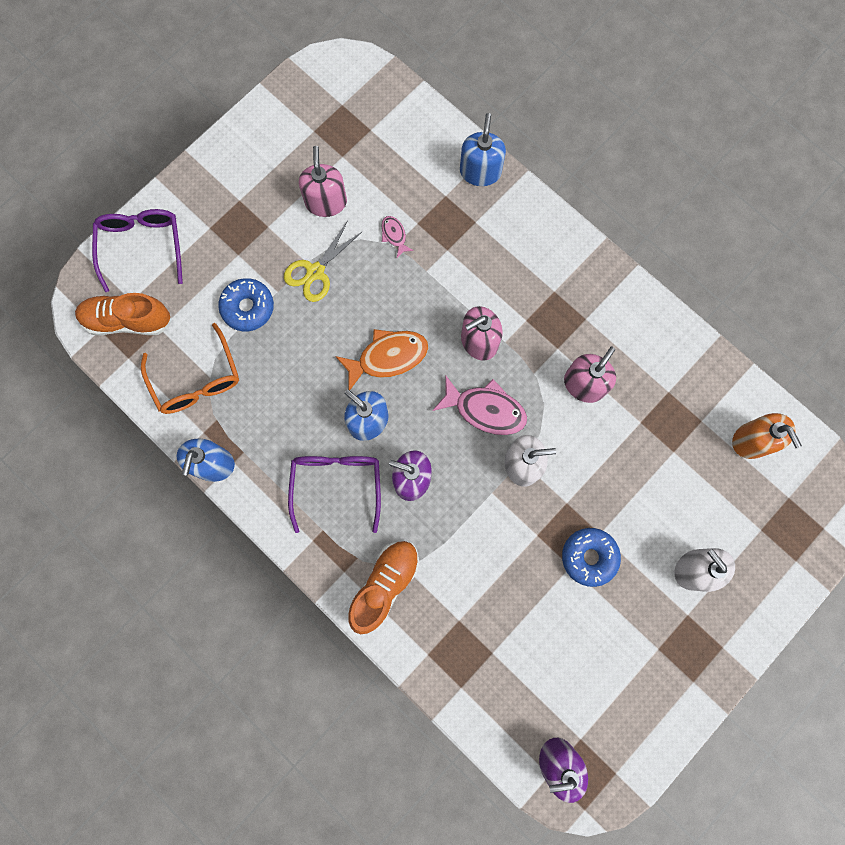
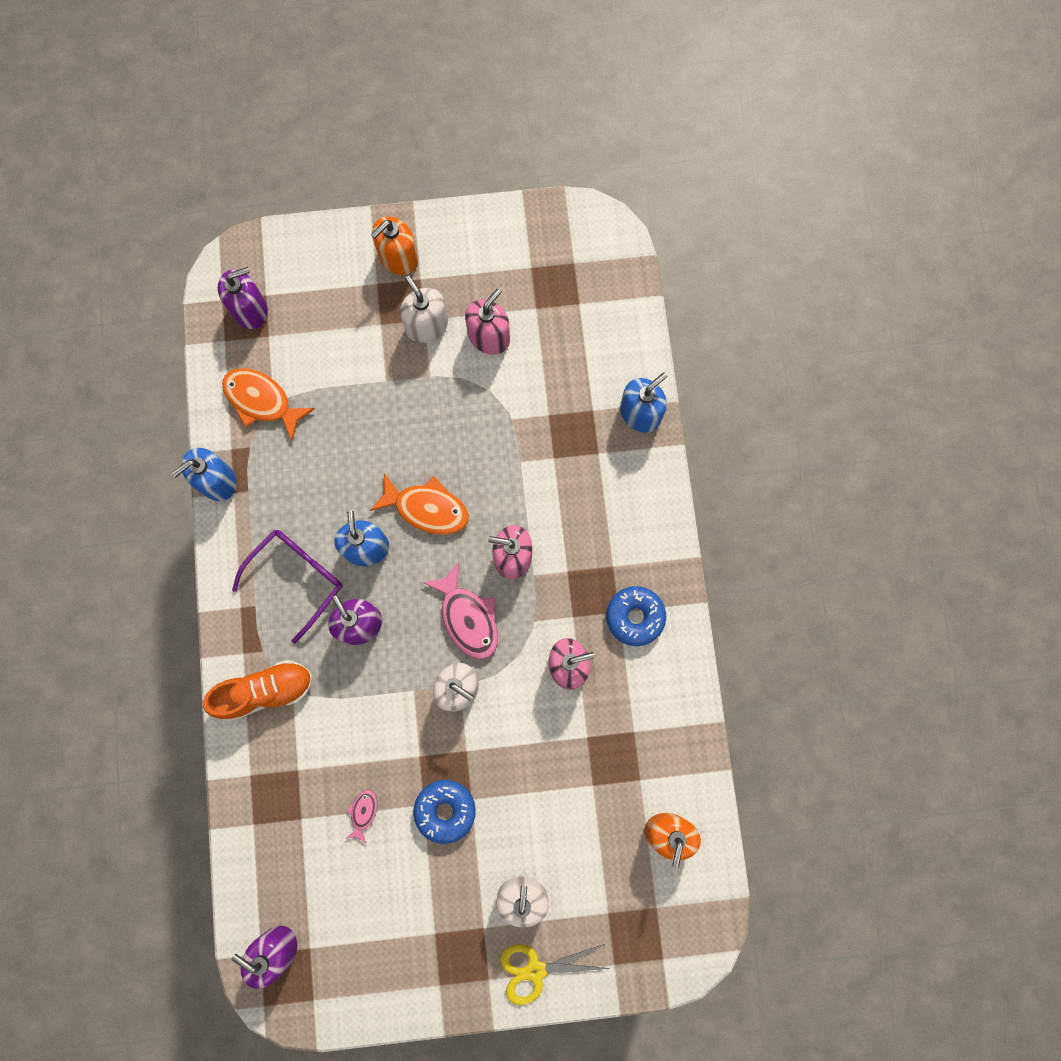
camera: 40 degrees right, 0 degrees up
orange shoe [75,293,171,335] -> purple soap dispenser [218,267,268,329]
purple glasses [92,209,183,292] -> none
orange glasses [141,323,239,414] -> orange fish [222,368,315,441]
blue donut [218,278,274,331] -> blue donut moved to [606,586,666,646]
yellow scissors [284,221,363,302] -> yellow scissors moved to [500,944,610,1005]
pink fish [381,216,414,258] -> pink fish moved to [345,790,377,844]
none -> orange soap dispenser [371,216,418,275]
none -> white soap dispenser [400,276,448,343]

